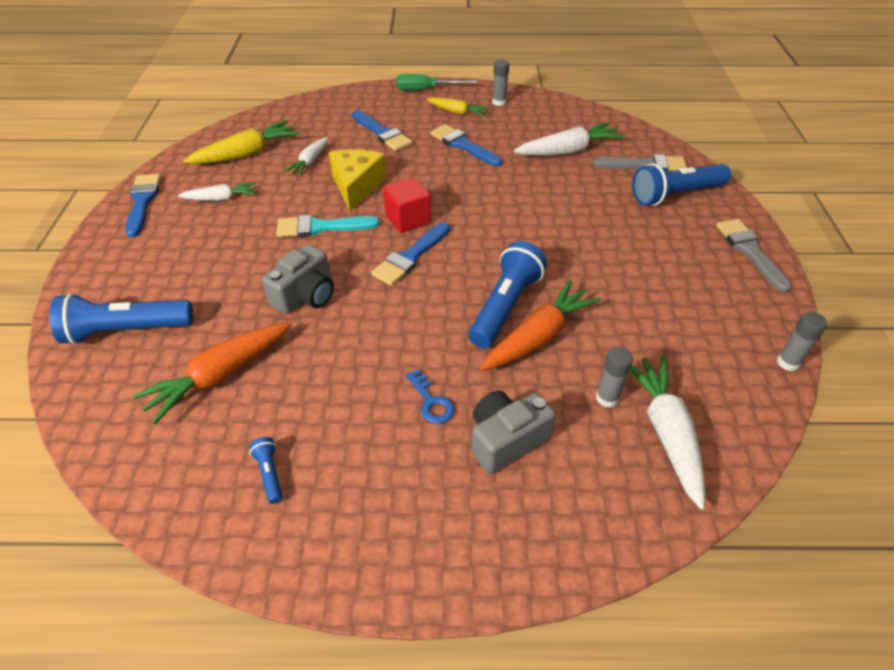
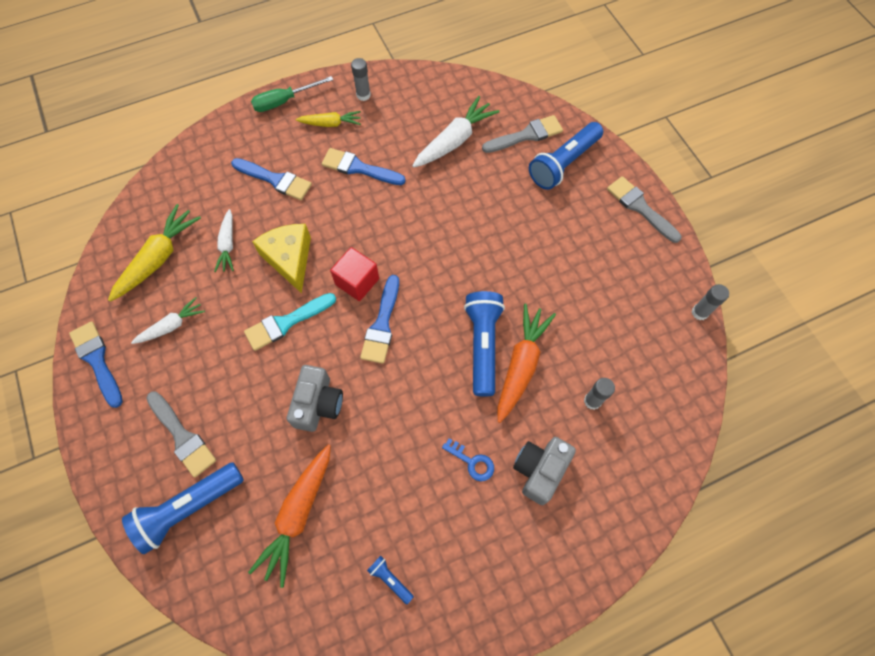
camera: 25 degrees left, 20 degrees up
white carrot [630,356,705,510] -> none
none -> grey brush [146,391,216,477]

